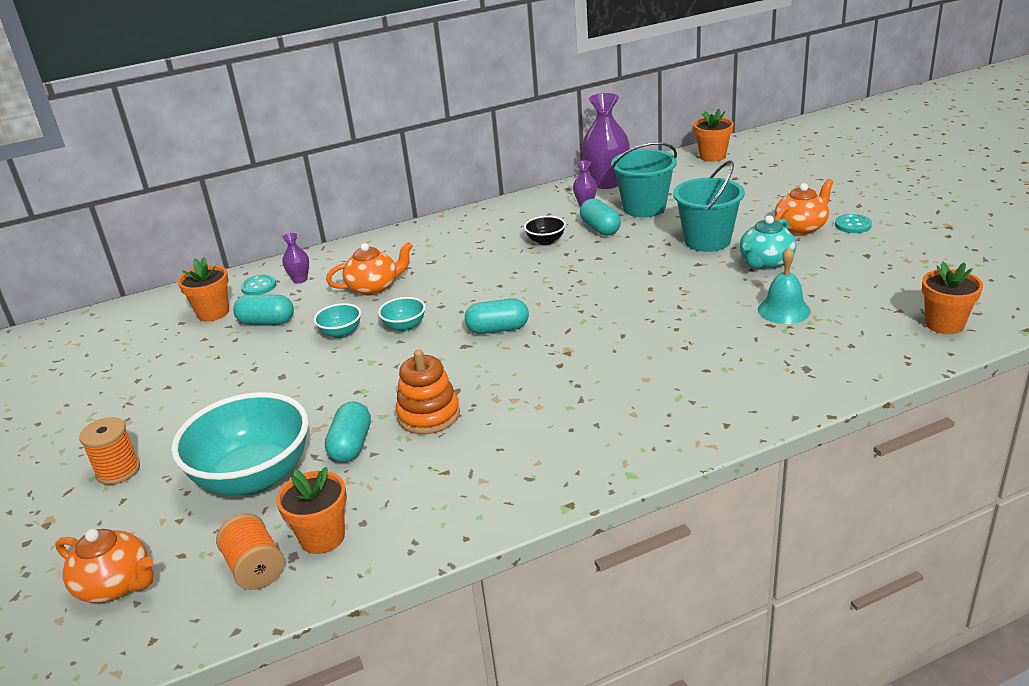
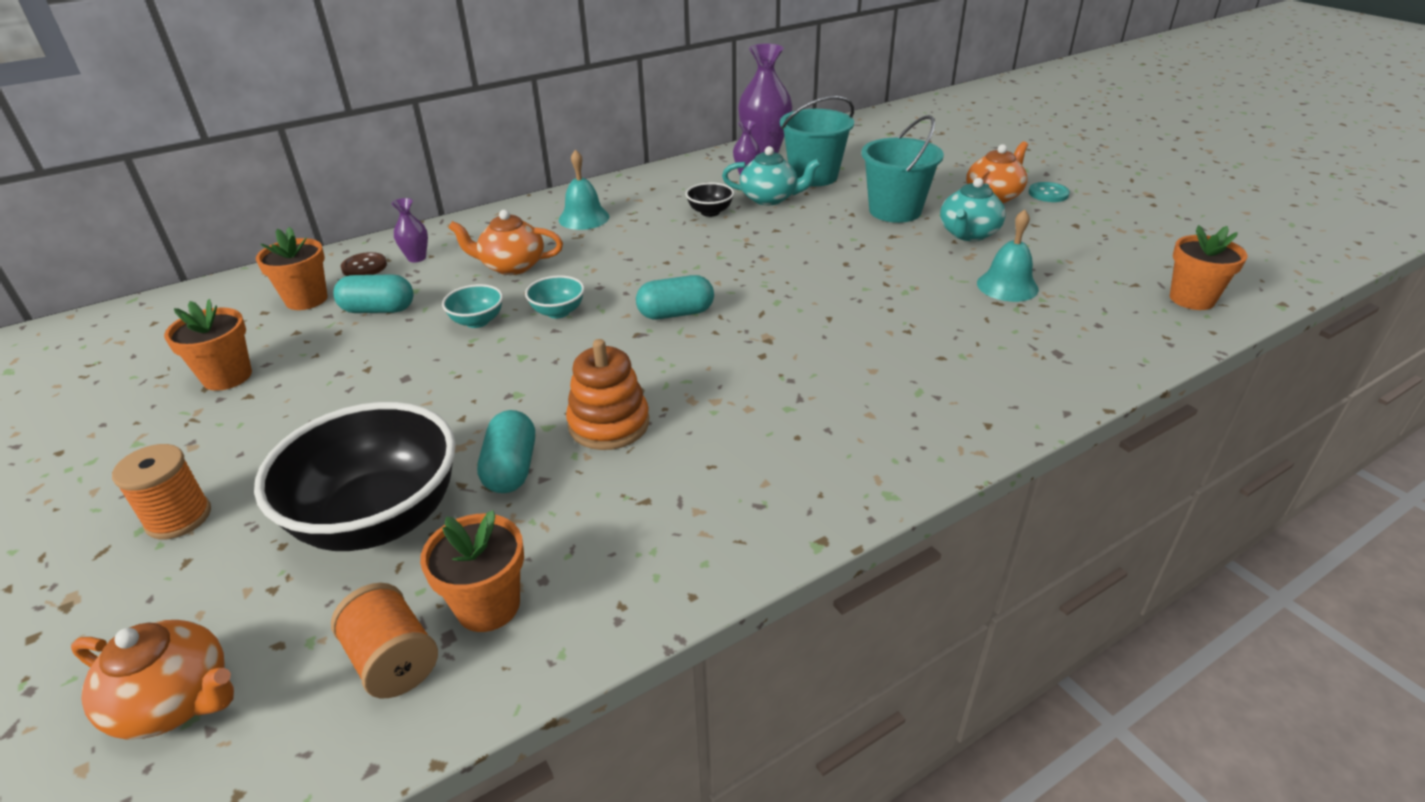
camera: 10 degrees left, 5 degrees up
turquoise bowl [171,392,309,495] -> black bowl [254,402,456,551]
turquoise button [241,275,276,295] -> brown button [341,252,387,276]
orange teapot [326,242,413,296] -> orange teapot turned 150 degrees counterclockwise [448,210,563,275]
turquoise capsule [580,198,621,236] -> turquoise teapot [722,146,821,205]
orange flower pot [694,109,734,162] -> orange flower pot moved to [164,299,252,391]
none -> turquoise bell [559,149,609,230]

